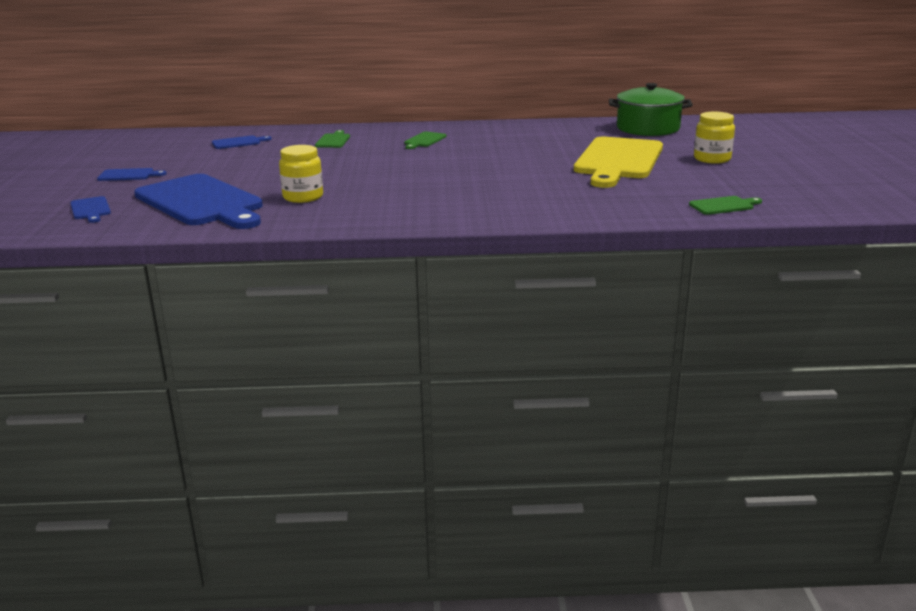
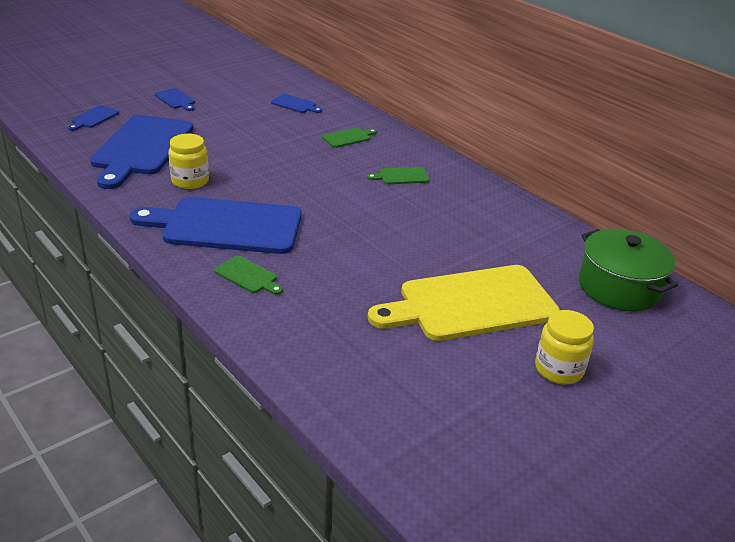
camera: 50 degrees right, 10 degrees up
green cutting board [689,196,762,215] -> green cutting board moved to [214,255,283,295]
none -> blue cutting board [130,197,302,254]

